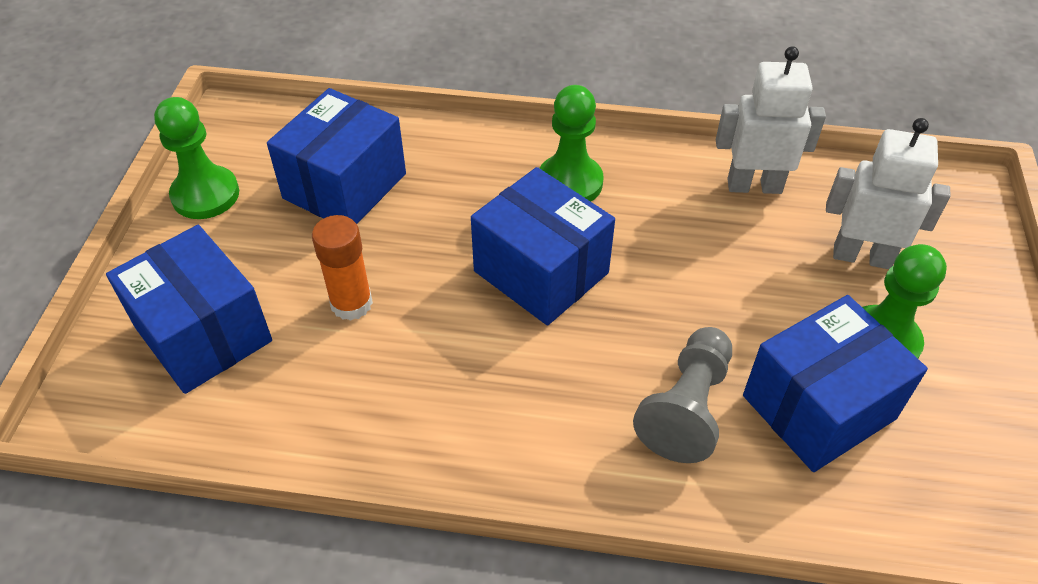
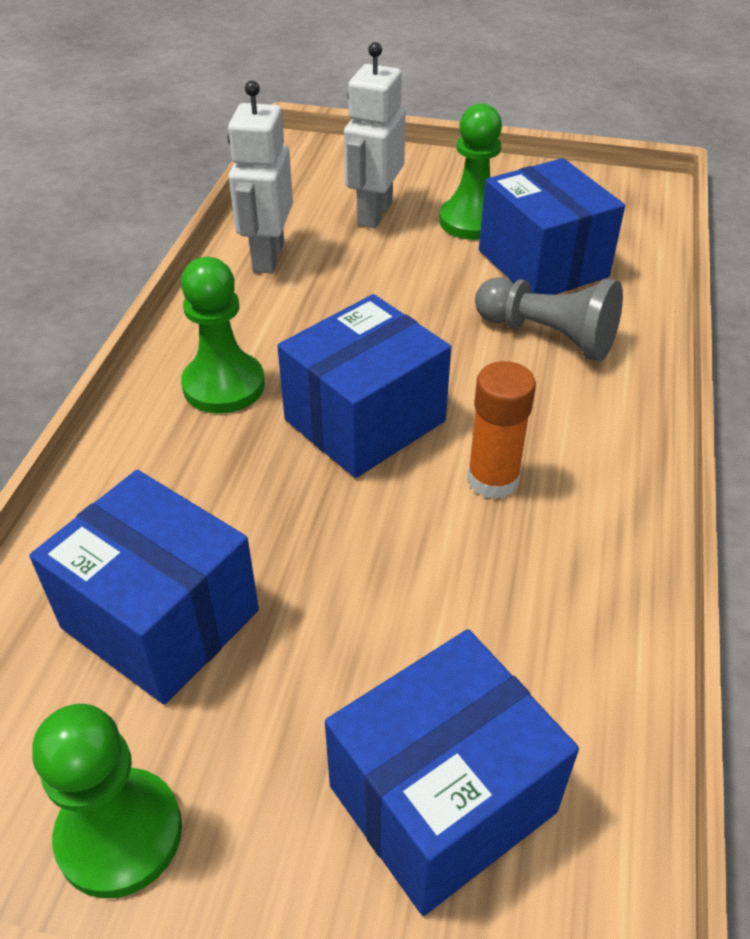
camera: 85 degrees left, 5 degrees down
orange glue stick [312,215,373,321] -> orange glue stick moved to [467,361,536,499]

